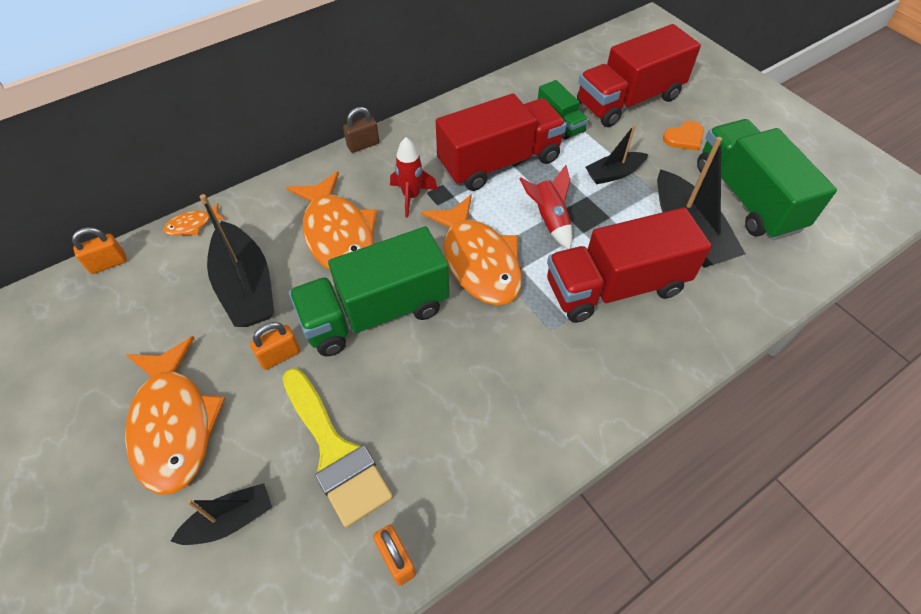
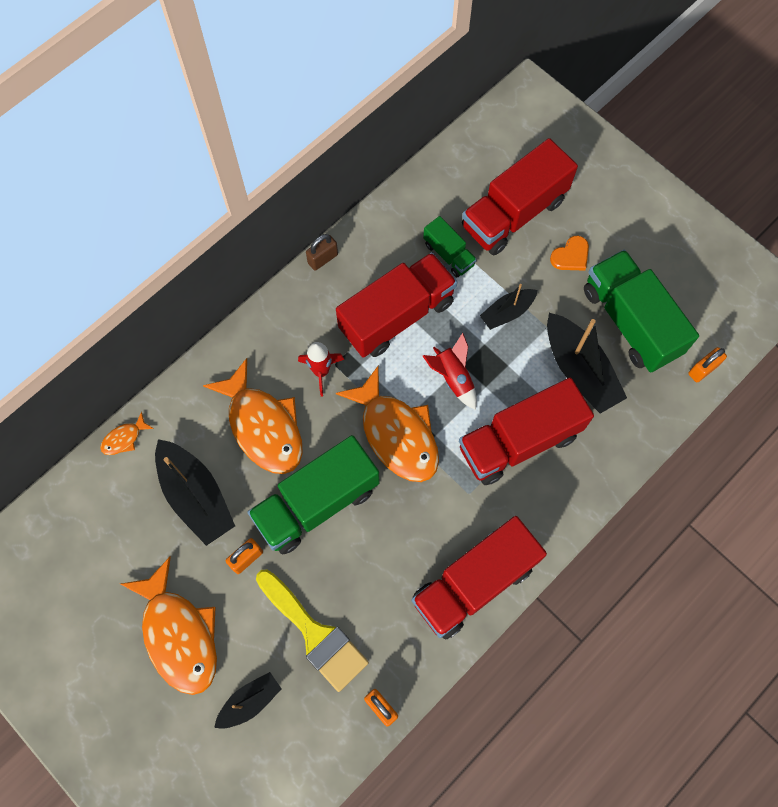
camera: 10 degrees left, 15 degrees up
orange padlock [72,227,127,274] -> orange padlock moved to [688,347,727,382]
brown padlock [343,107,379,153] -> brown padlock moved to [306,234,338,271]
none -> red truck [411,516,547,640]

